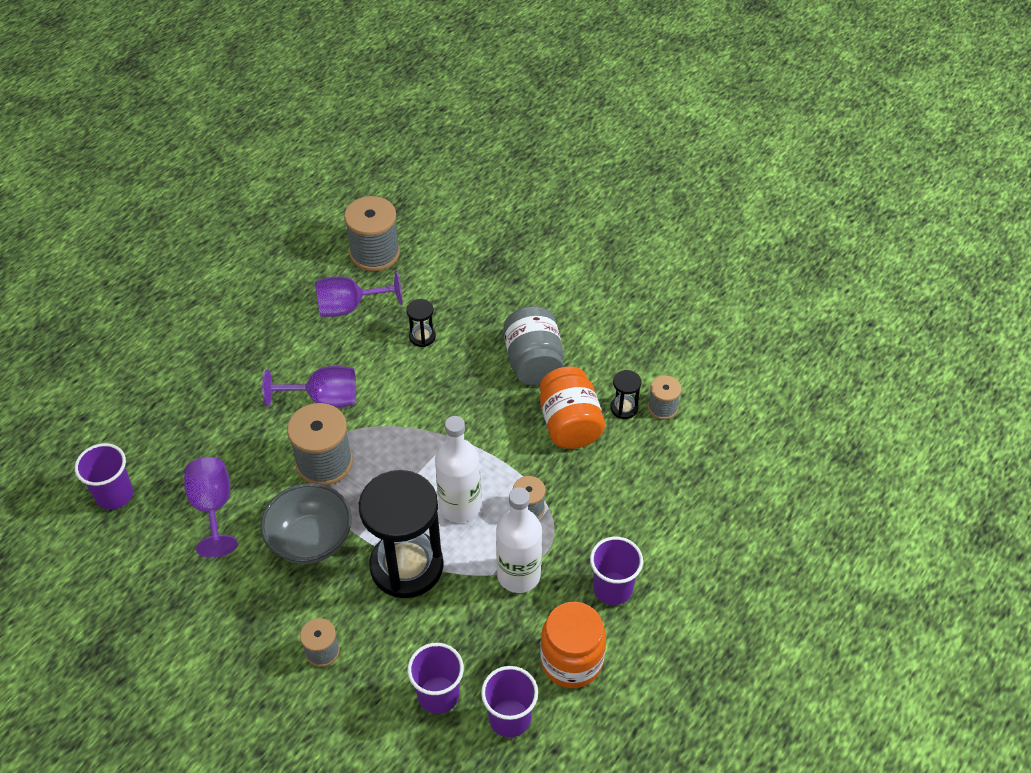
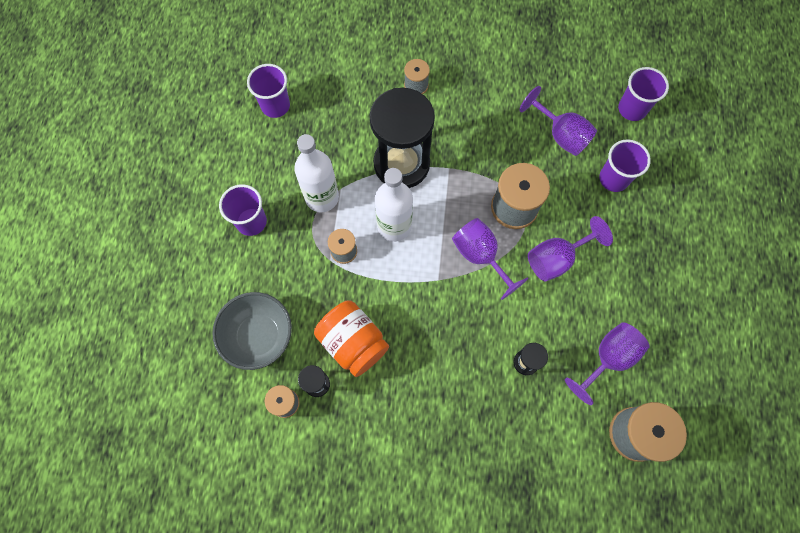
camera: 150 degrees right, 20 degrees up
grey bowl [260,483,352,564] -> grey bowl moved to [212,292,292,370]
purple cup [407,643,464,714] -> purple cup moved to [599,139,651,192]
grey jar [503,306,563,386] -> none
orange jar [540,602,606,688] -> none
none -> purple goblet [452,218,528,300]

